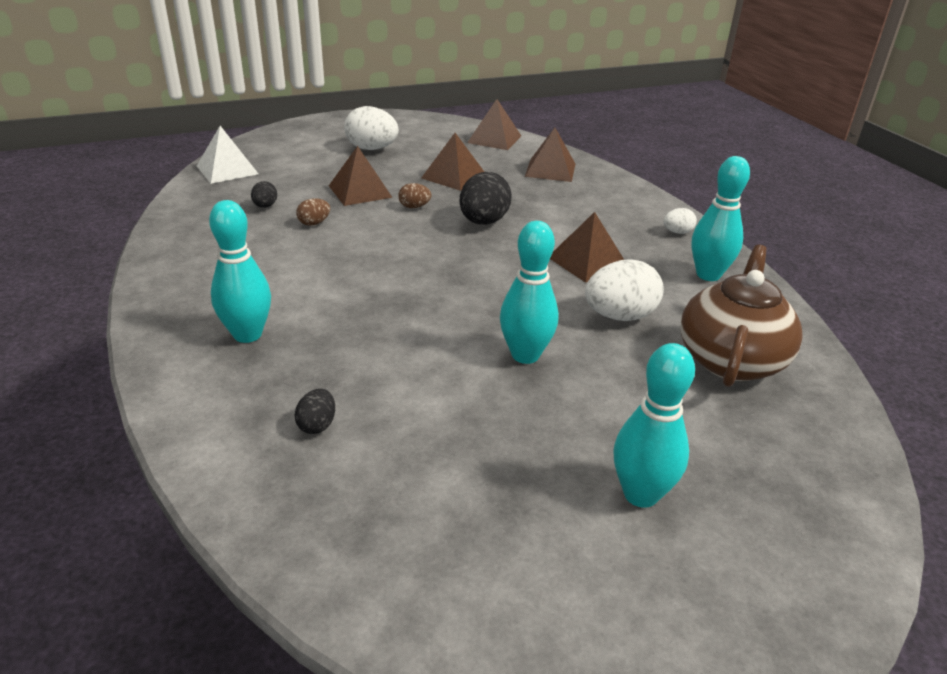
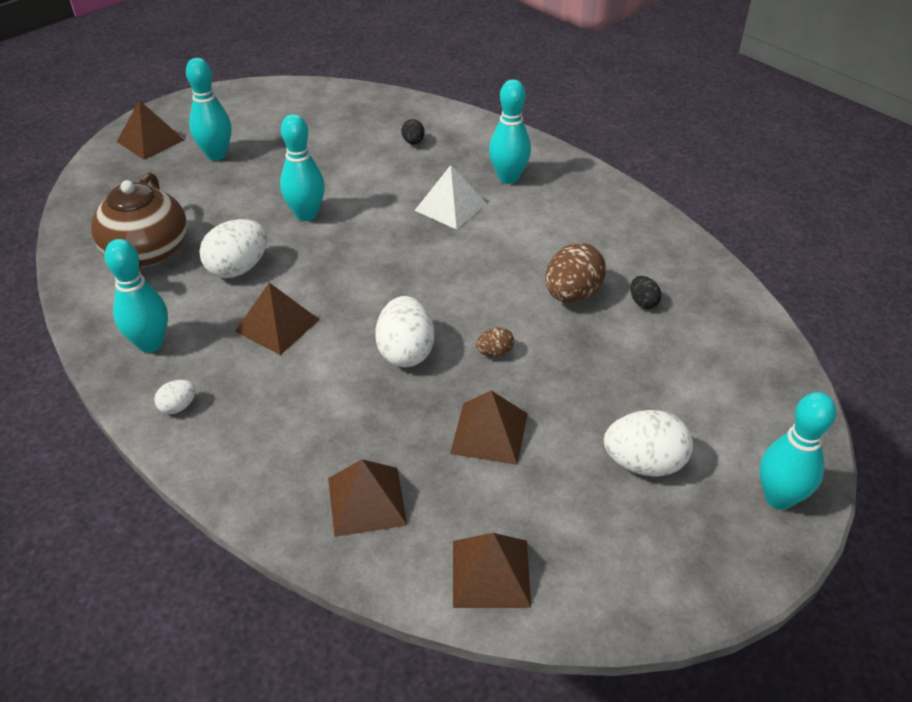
camera: 160 degrees right, 10 degrees up
white pyramid [197,126,258,184] -> white pyramid moved to [414,165,487,230]
brown egg [296,198,330,226] -> brown egg [545,243,606,302], size x1.97
brown pyramid [329,146,393,206] -> brown pyramid moved to [117,100,184,160]
black egg [460,172,512,225] -> white egg [375,296,434,367]
none -> turquoise bowling pin [760,392,836,510]

